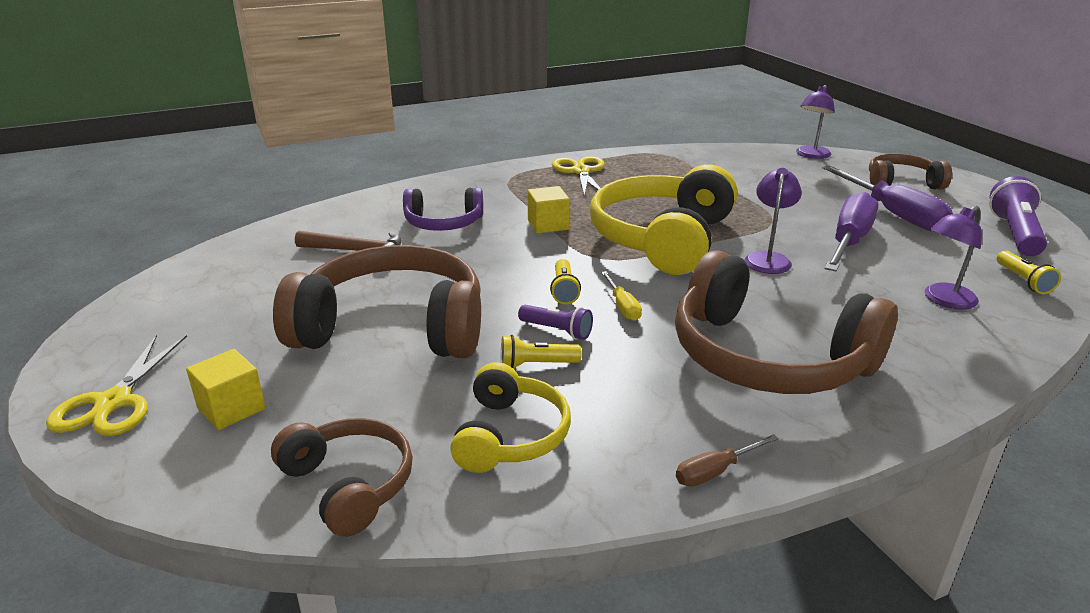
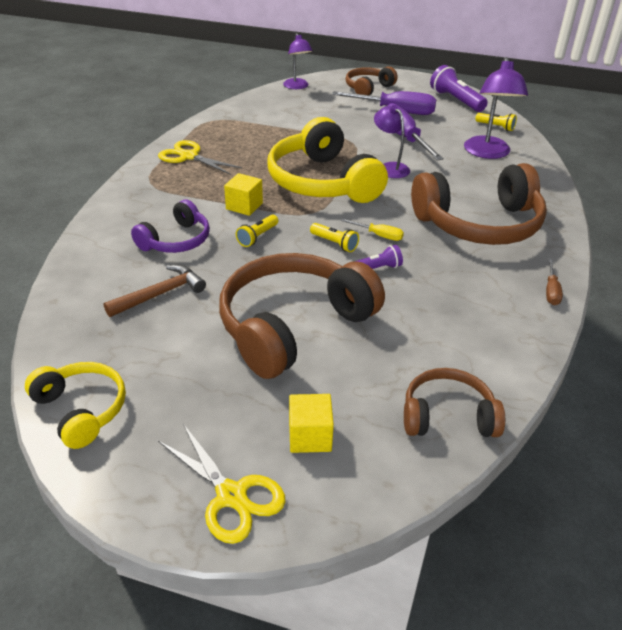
camera: 50 degrees left, 10 degrees up
yellow headphones [450,362,571,473] -> yellow headphones moved to [25,362,126,449]
yellow flashlight [501,335,582,369] -> yellow flashlight moved to [236,215,278,247]
purple lamp [924,206,982,309] -> purple lamp [464,57,528,159], size x1.55

